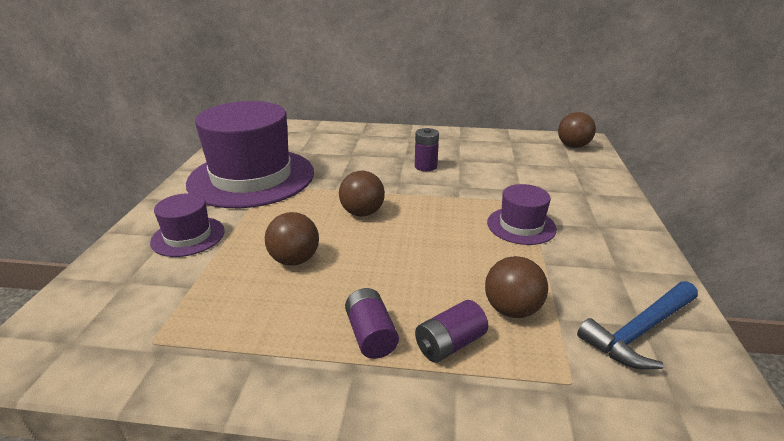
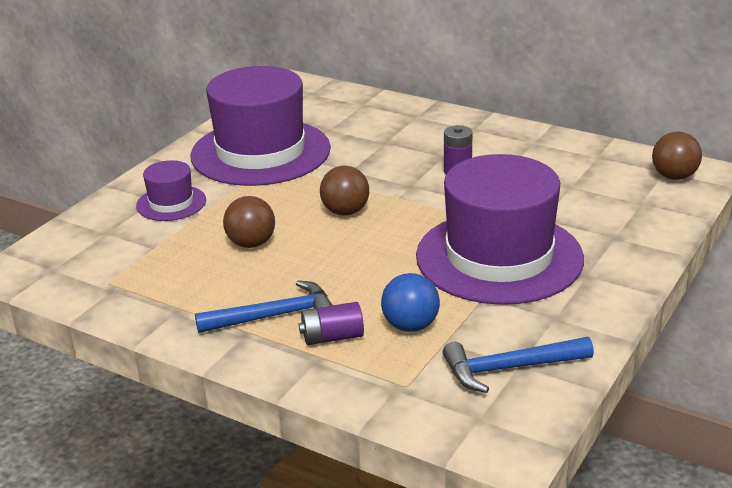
camera: 25 degrees right, 0 degrees up
purple battery [345,288,399,359] -> blue hammer [195,280,332,333]
brown ball [485,256,548,318] -> blue ball [381,273,440,332]
purple hat [487,184,557,245] -> purple hat [416,154,584,305], size x2.17

